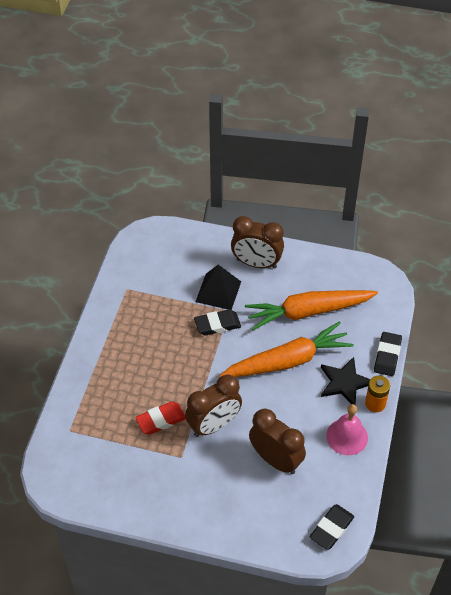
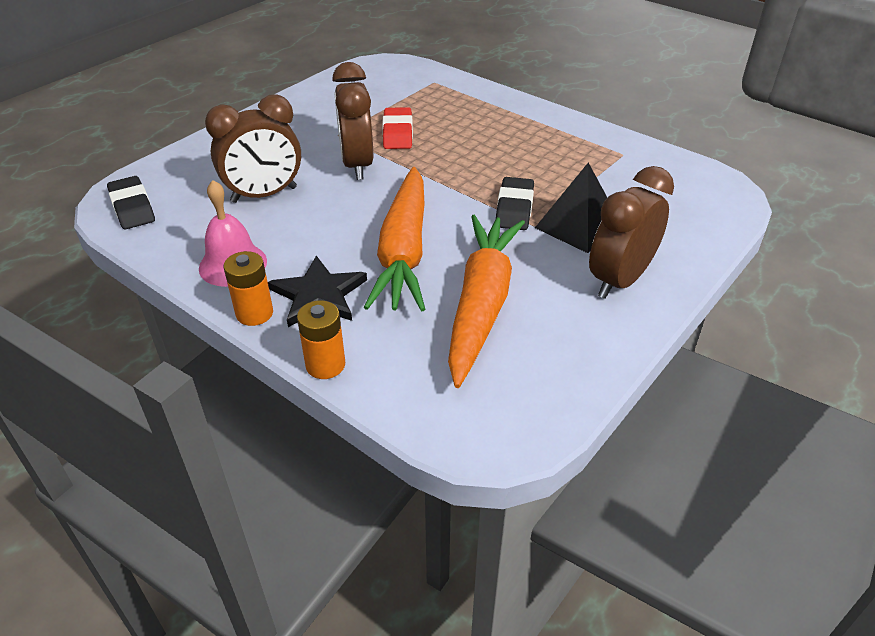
camera: 115 degrees right, 10 degrees down
black eraser [374,332,402,376] -> orange battery [297,300,345,379]

